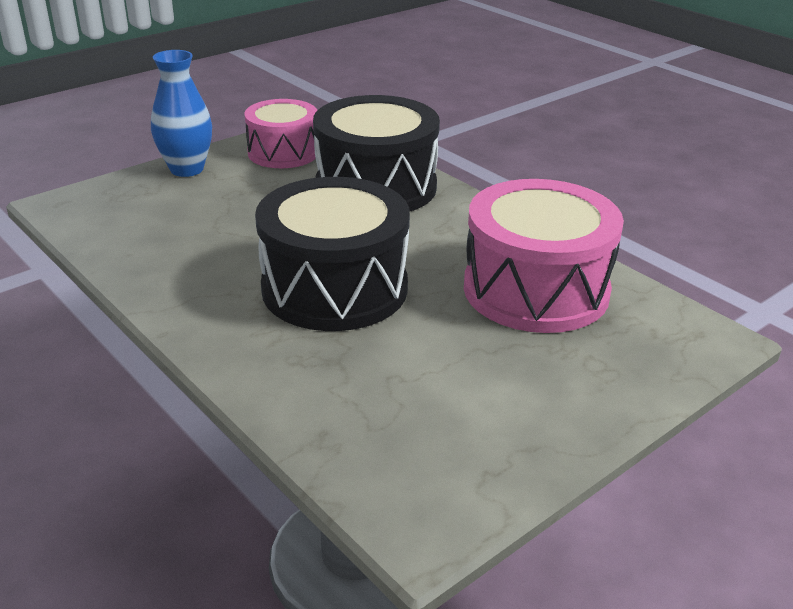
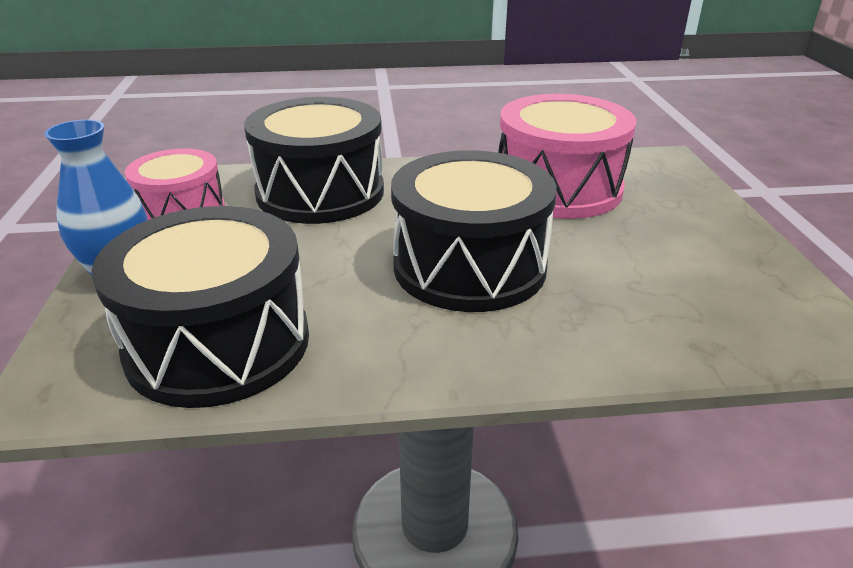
camera: 55 degrees left, 0 degrees up
none -> black drum [92,206,309,408]

